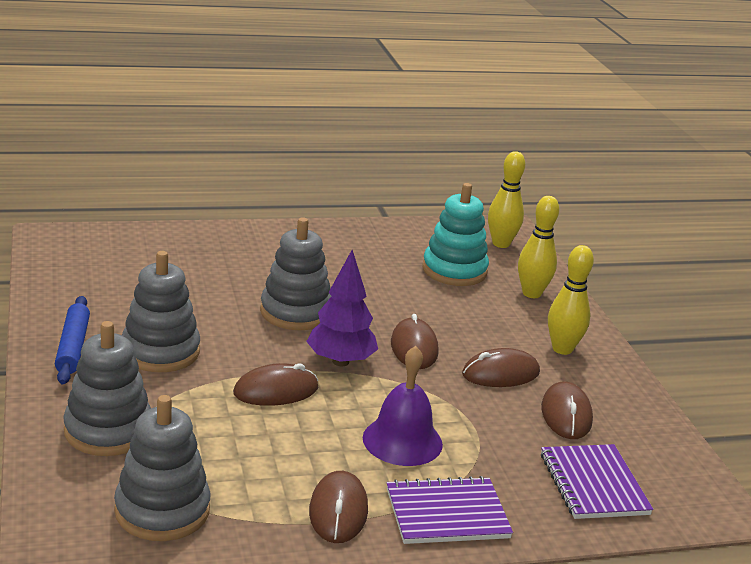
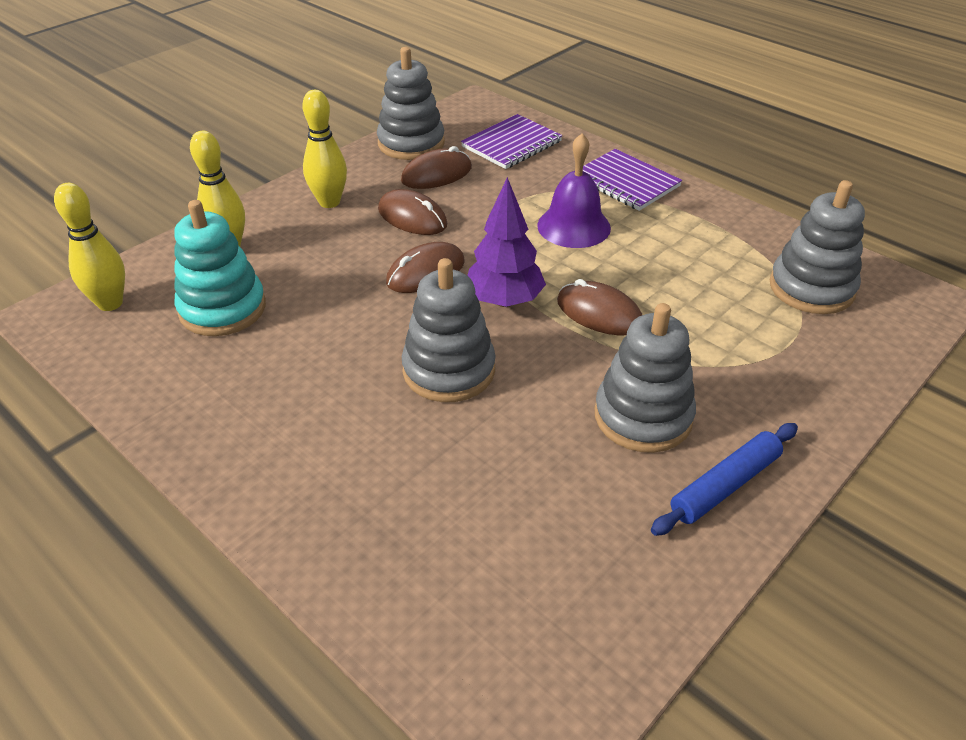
camera: 120 degrees left, 15 degrees up
grey stacking toy [63,321,151,456] -> grey stacking toy moved to [377,47,445,160]
brown mouse [309,471,368,543] -> none

